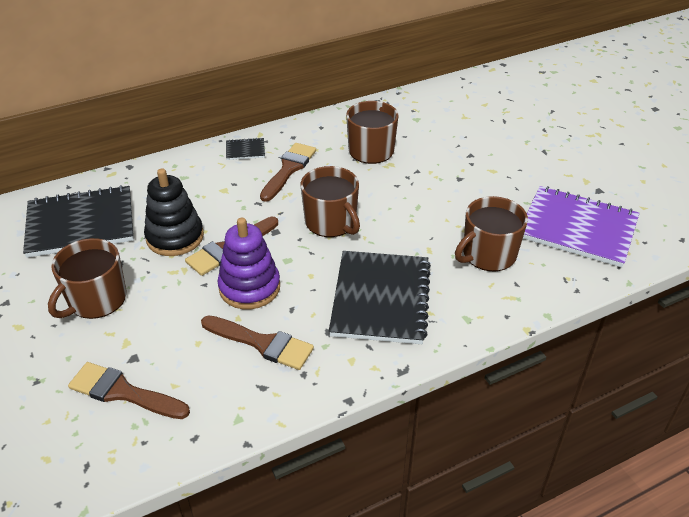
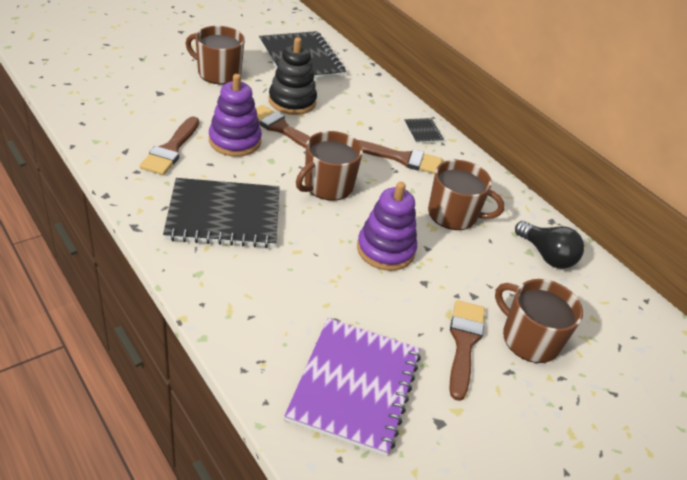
camera: 75 degrees right, 0 degrees up
brown brush [68,362,190,419] -> brown brush moved to [449,300,485,401]
brown mug [455,196,528,271] -> brown mug moved to [495,279,583,363]
none -> purple stacking toy [357,182,417,271]
none -> black light bulb [515,221,584,269]

